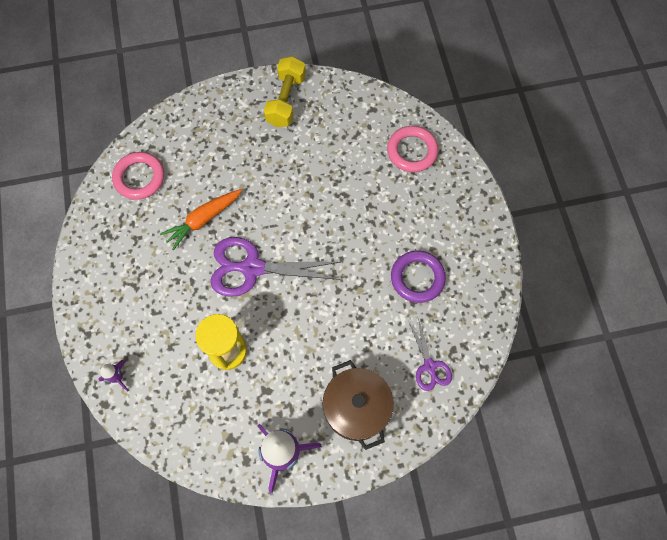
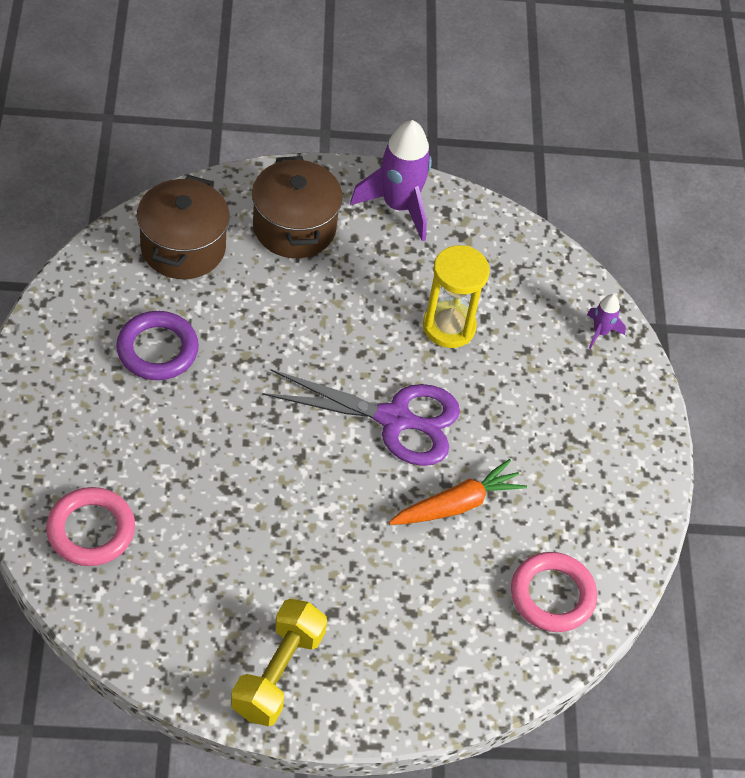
camera: 175 degrees left, 15 degrees down
purple scissors [408,318,452,391] -> brown pot [137,175,229,279]

